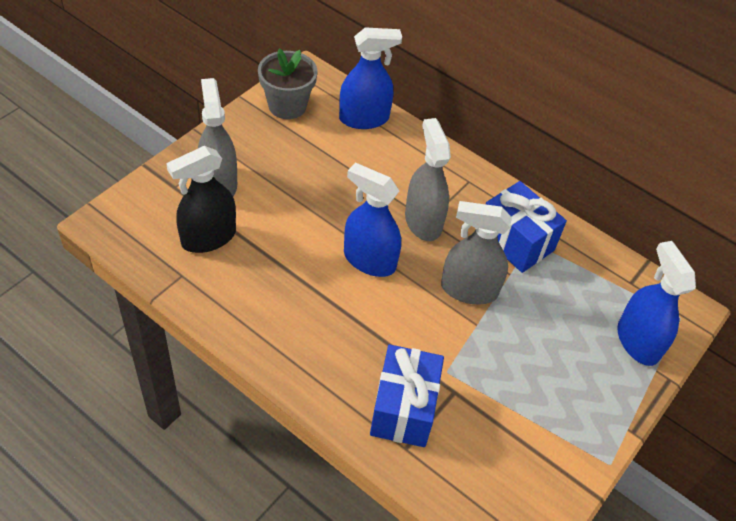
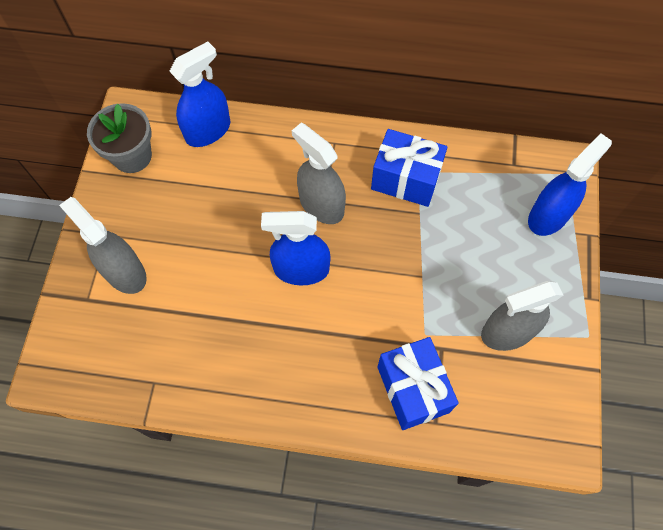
camera: 25 degrees left, 15 degrees up
black spray bottle [166,146,236,253] -> none
grey spray bottle [441,201,512,304] -> grey spray bottle moved to [481,281,564,351]
blue spray bottle [617,241,696,366] -> blue spray bottle turned 90 degrees clockwise [528,133,612,236]

